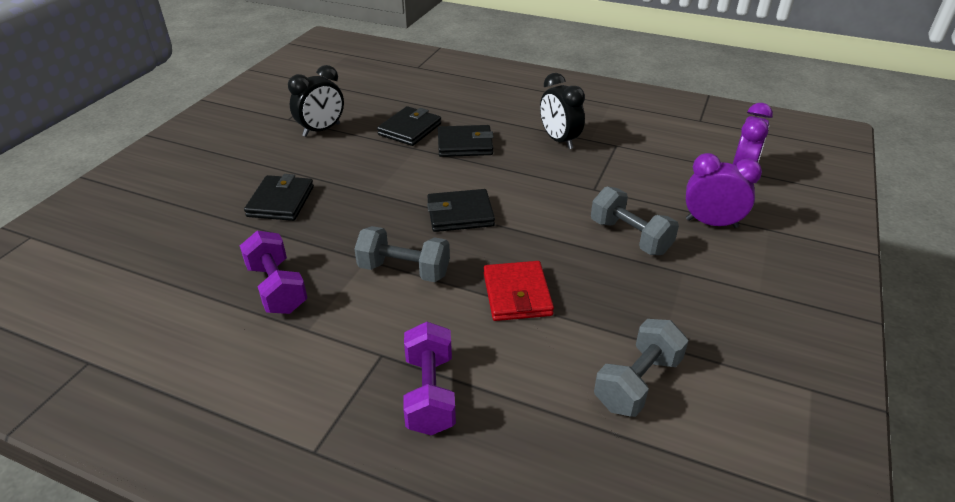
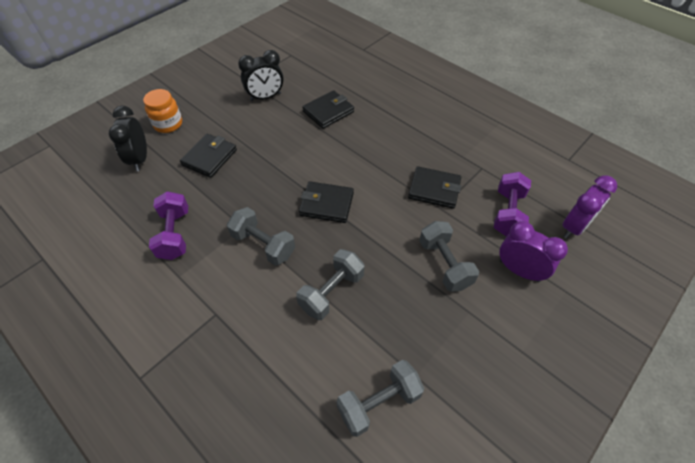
camera: 20 degrees right, 15 degrees up
purple dumbbell [403,322,456,435] -> purple dumbbell moved to [494,172,531,236]
black wallet [438,125,494,157] -> black wallet moved to [408,166,461,209]
red wallet [484,261,554,321] -> grey dumbbell [296,249,364,320]
black clock [540,73,585,149] -> black clock moved to [109,106,147,171]
none -> orange jar [143,89,182,133]

